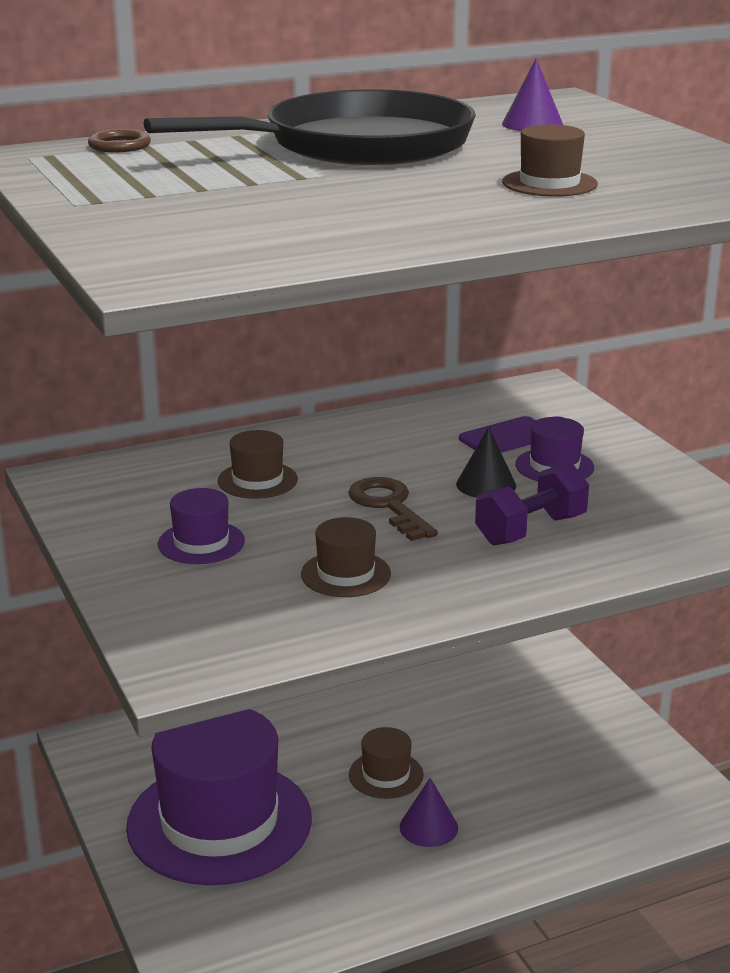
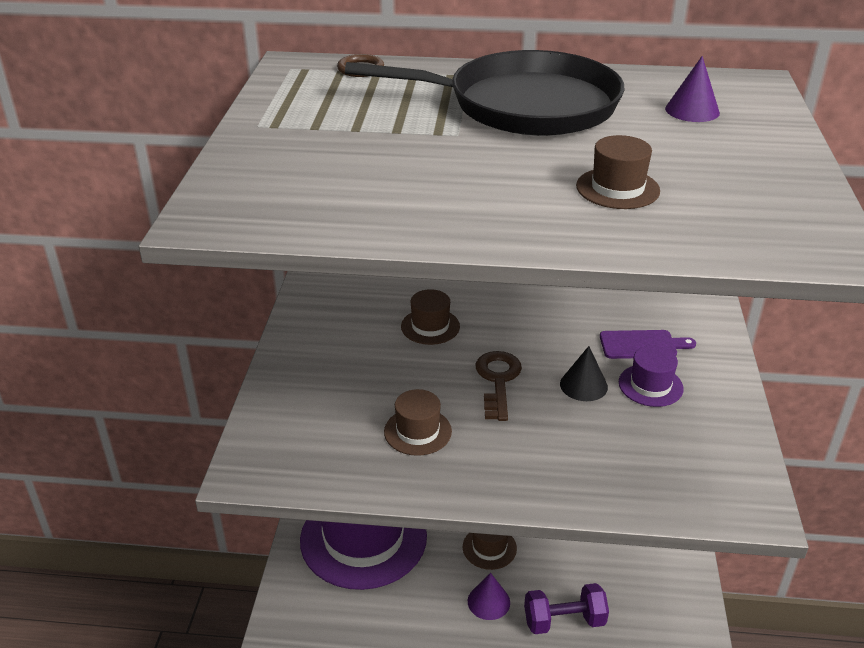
camera: 30 degrees right, 10 degrees up
purple hat [158,488,245,564] -> none
purple dumbbell [475,463,589,546] -> purple dumbbell moved to [524,583,609,634]

